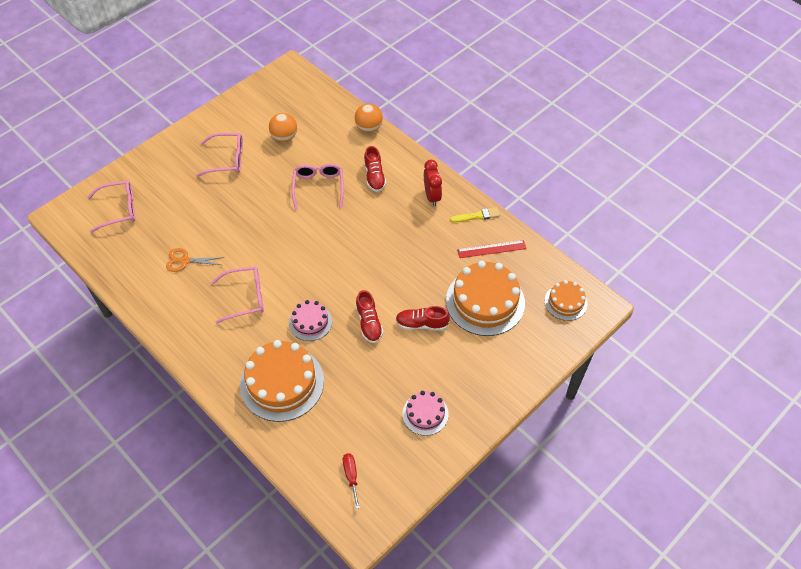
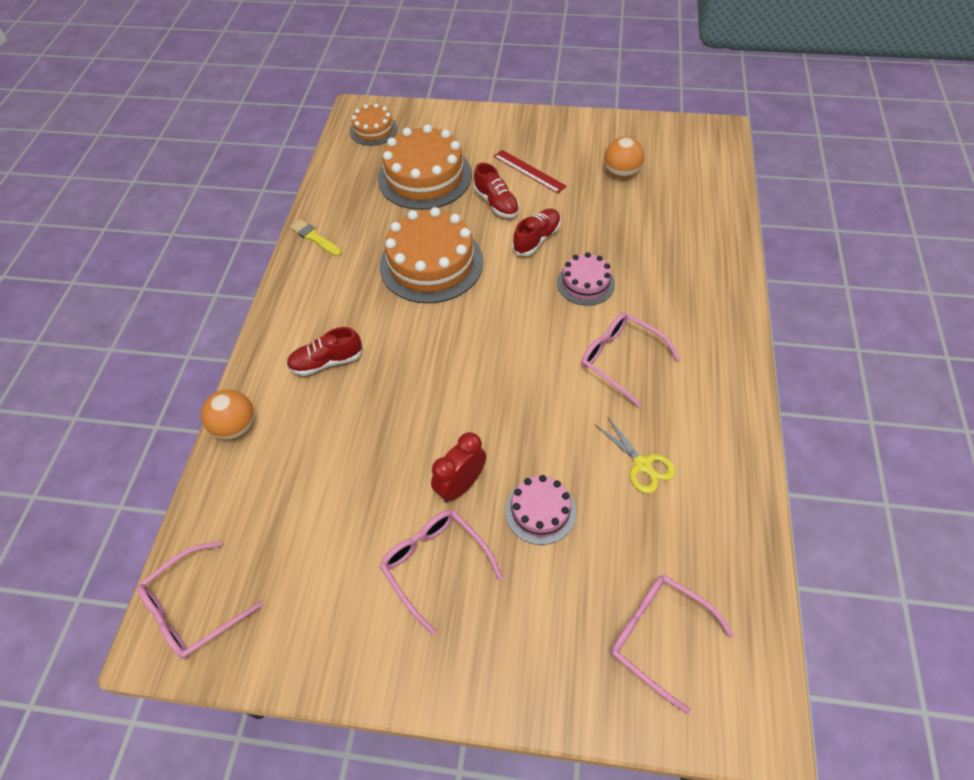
camera: 125 degrees left, 0 degrees up
orange scissors [166,248,224,272] -> yellow scissors [596,416,676,494]
orange cake [240,340,324,422] -> orange cake moved to [380,207,483,303]
orange ball [269,113,297,142] -> orange ball moved to [604,137,644,178]
pink glasses [292,164,344,210] -> pink glasses moved to [137,541,264,659]
red screwdriver [343,453,360,509] -> none
red shoe [364,146,386,192] -> red shoe turned 150 degrees counterclockwise [286,327,363,376]
pink cake [402,391,449,436] -> pink cake moved to [505,475,576,545]
red clock [424,160,442,207] -> red clock moved to [431,432,486,503]
red ruler [457,240,526,258] -> red ruler moved to [493,150,567,193]

